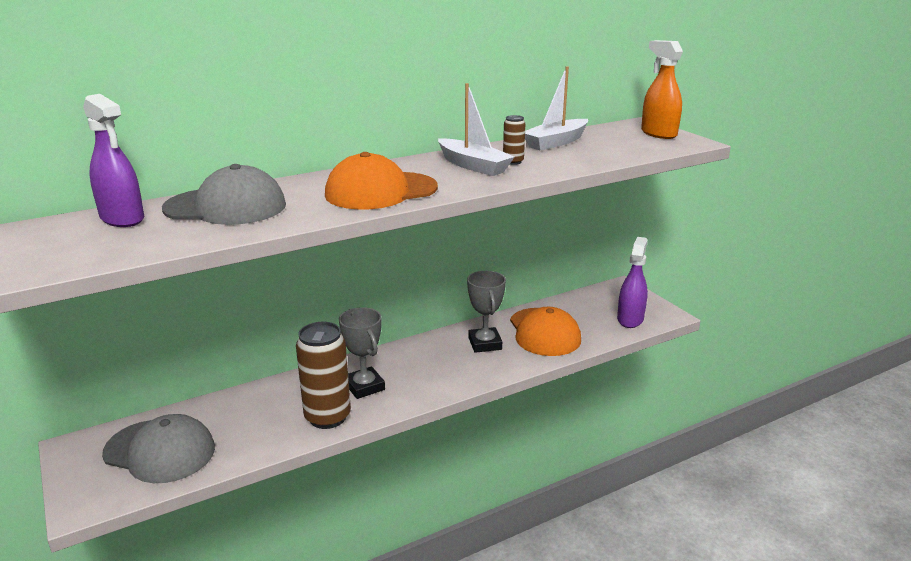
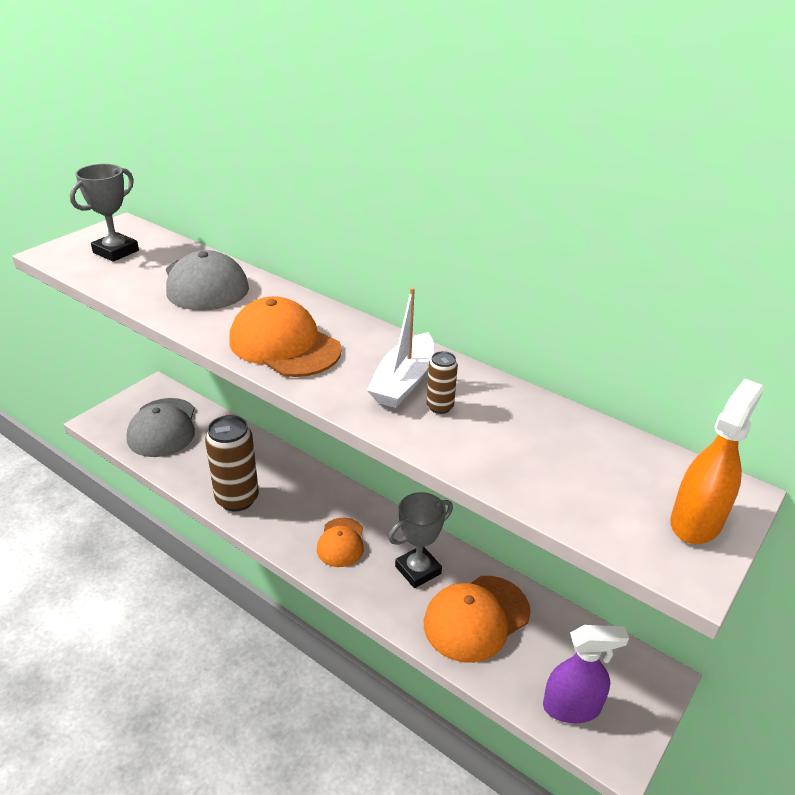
camera: 65 degrees right, 10 degrees up
purple spray bottle [83,94,144,227] -> none
grey trophy [339,307,385,399] -> grey trophy moved to [70,164,139,262]
white boat [525,66,588,151] -> none
none -> orange cap [317,518,364,567]

